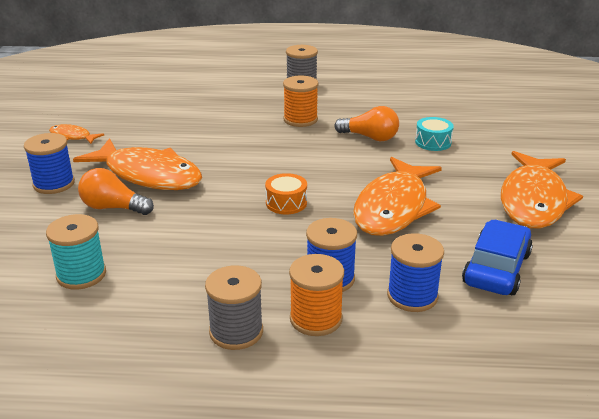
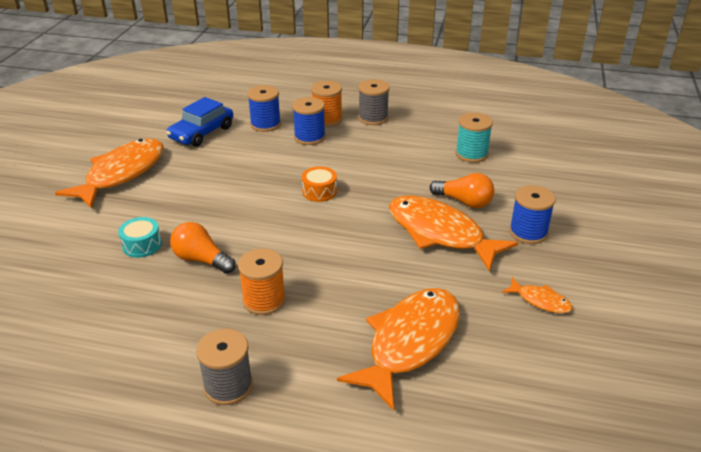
camera: 170 degrees left, 5 degrees up
orange fish [353,157,442,236] -> orange fish moved to [337,288,460,411]

